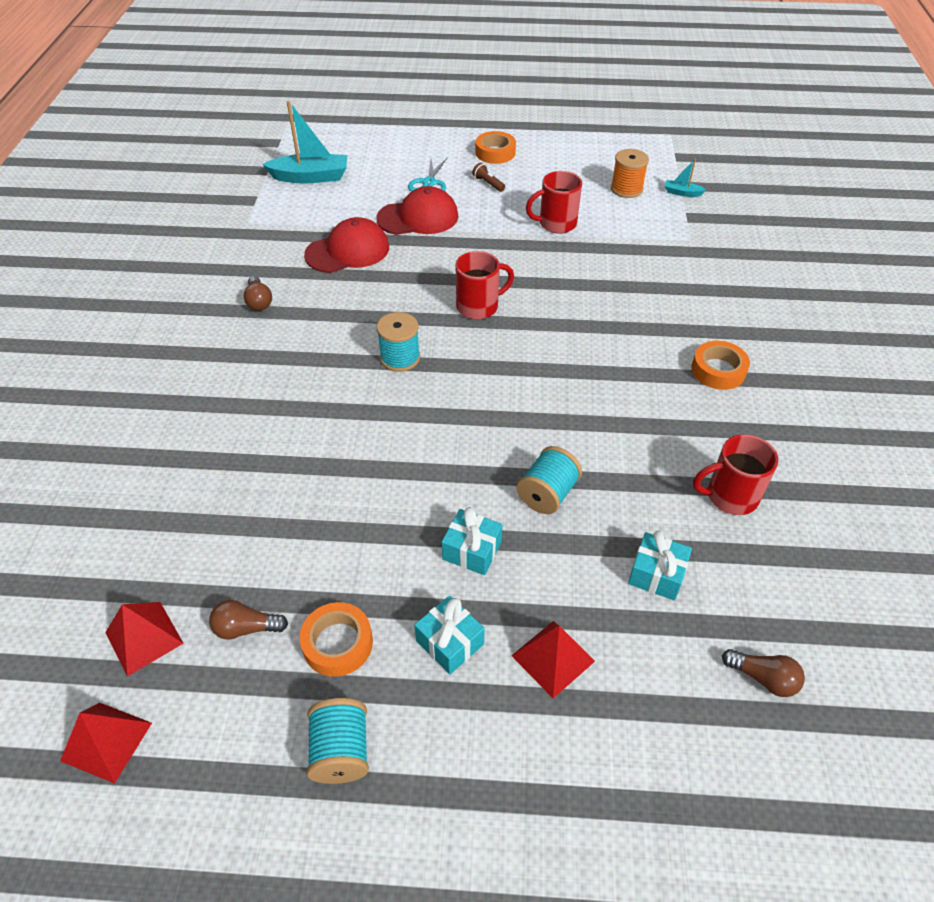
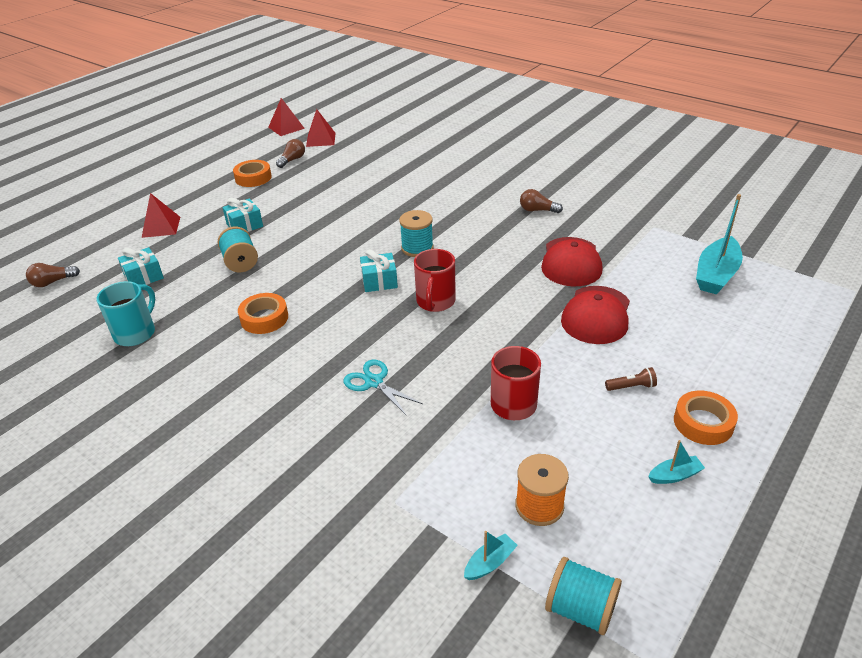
camera: 125 degrees right, 10 degrees down
turquoise spool [307,698,369,784] -> turquoise spool moved to [545,557,622,635]
turquoise scissors [408,158,447,191] -> turquoise scissors moved to [343,360,423,416]
turquoise gift [414,596,485,674] -> turquoise gift moved to [360,249,398,292]
orange tape [691,341,750,390] -> orange tape moved to [238,293,288,334]
red mug [693,434,778,515] -> turquoise mug [96,281,155,346]
none -> turquoise boat [648,440,705,484]

